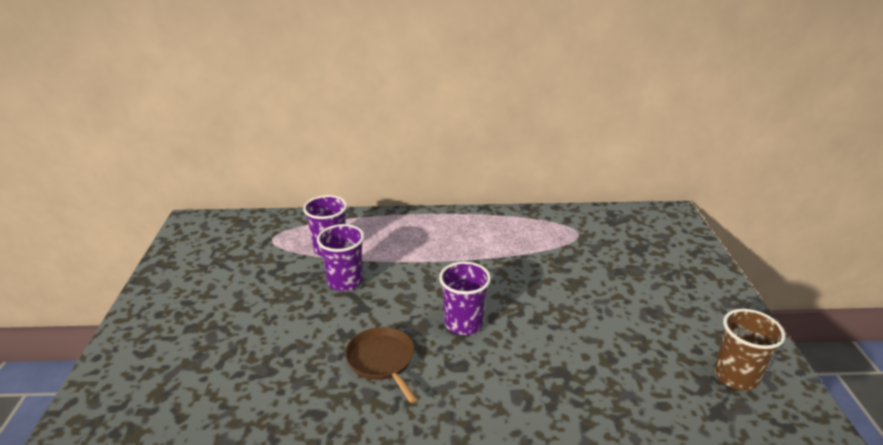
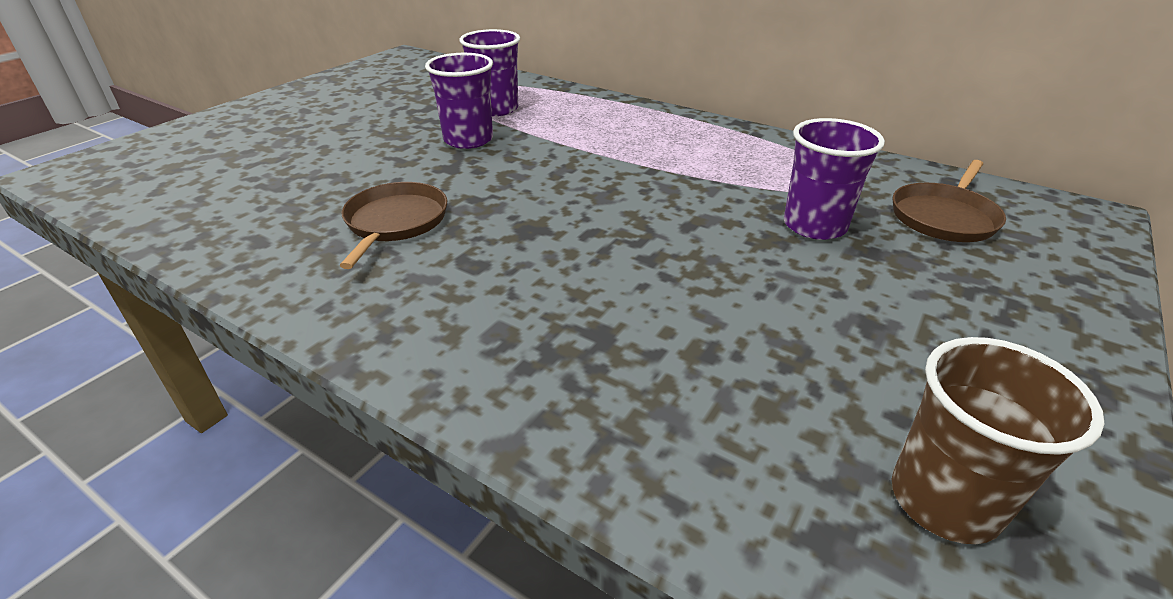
camera: 35 degrees right, 5 degrees up
purple cup [439,261,491,335] -> purple cup moved to [784,118,885,240]
none -> brown pan [893,160,1006,242]

